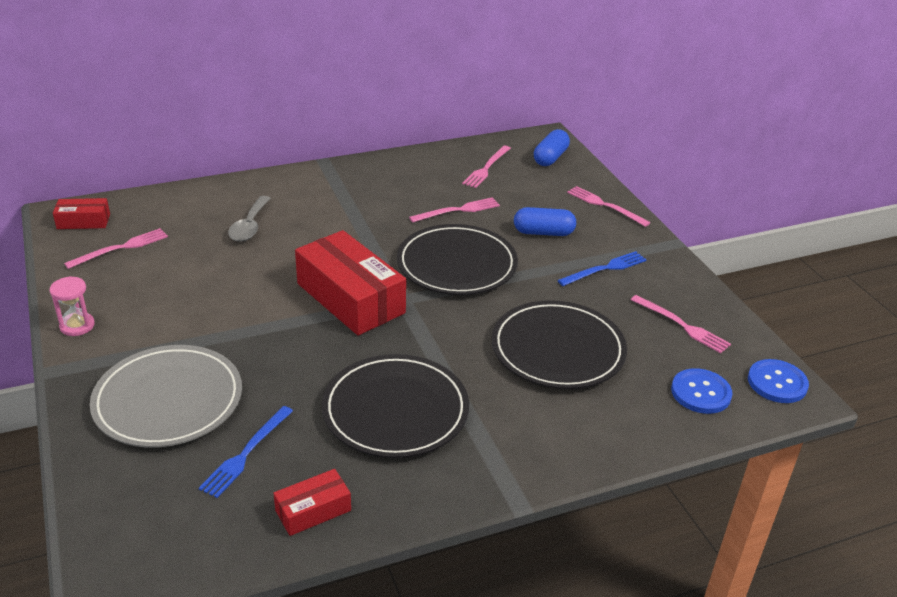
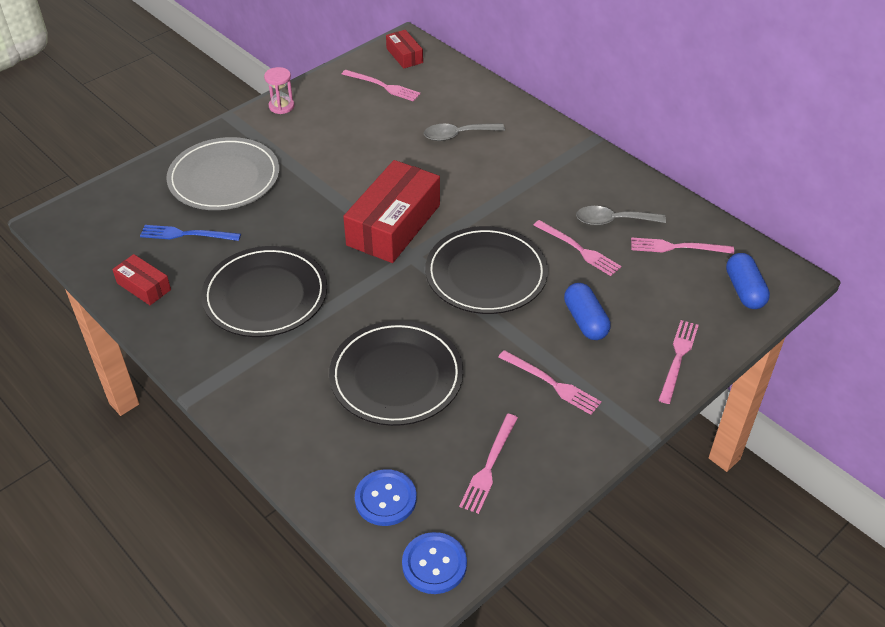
camera: 70 degrees right, 10 degrees up
blue capsule [534,129,570,166] -> blue capsule turned 75 degrees clockwise [726,253,770,309]
blue fork [558,251,647,286] -> pink fork [498,350,602,415]
none -> grey spoon [576,206,666,226]

